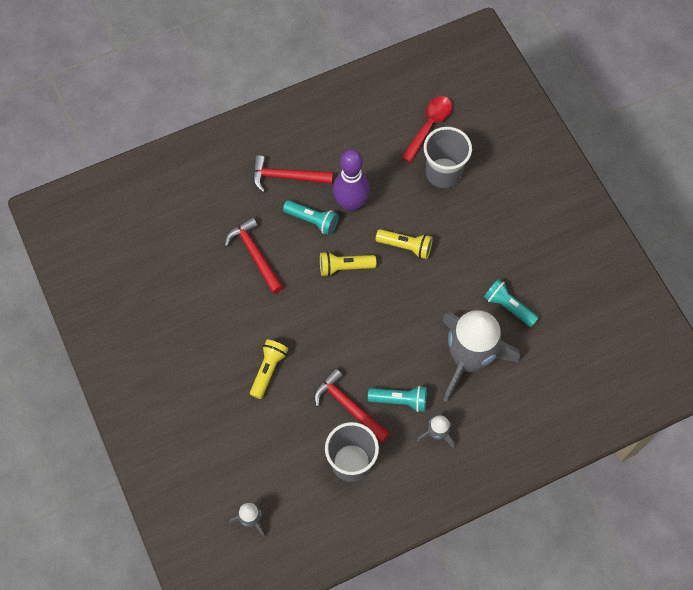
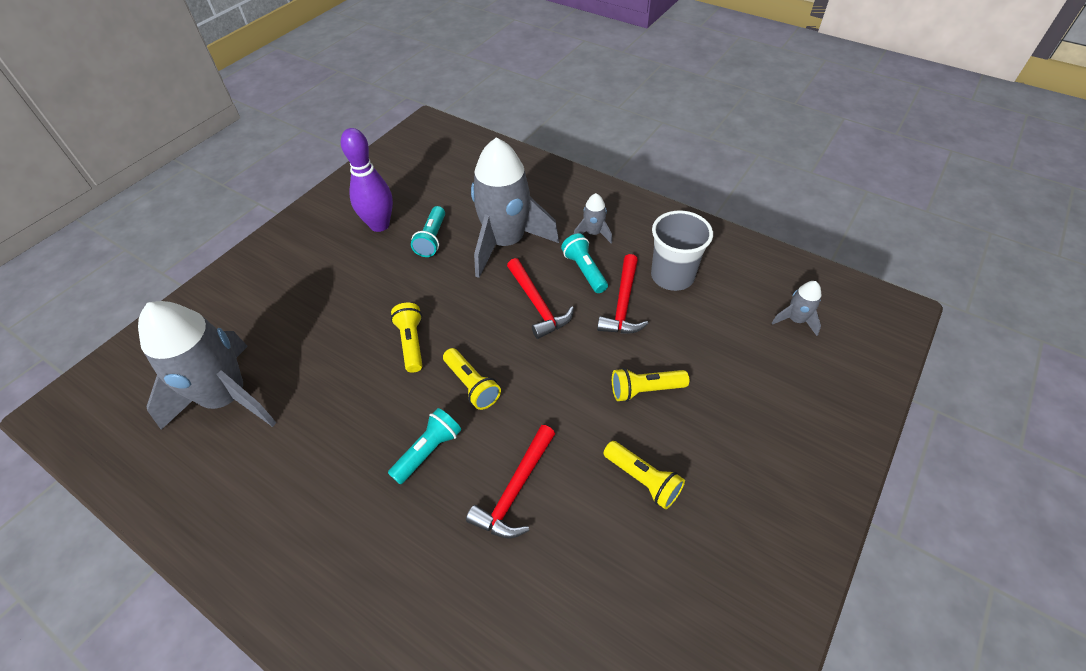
camera: 120 degrees left, 15 degrees down
red hammer [253,155,333,193] -> red hammer moved to [507,258,574,339]
turquoise flashlight [283,200,339,235] -> turquoise flashlight turned 45 degrees clockwise [388,408,461,484]
purple bowling pin [333,149,370,212] -> purple bowling pin moved to [341,128,393,232]
red spoon [402,96,452,162] -> grey rocket [138,301,277,430]
grey cup [424,127,472,188] -> none
none -> yellow flashlight [603,441,685,509]

